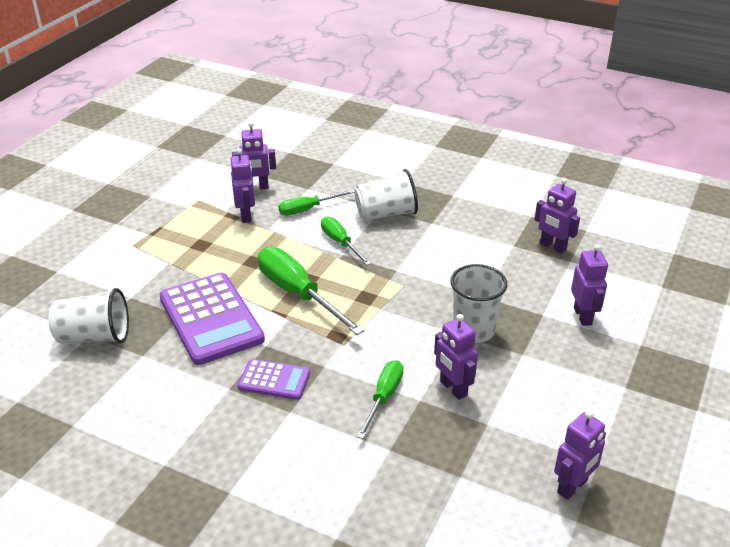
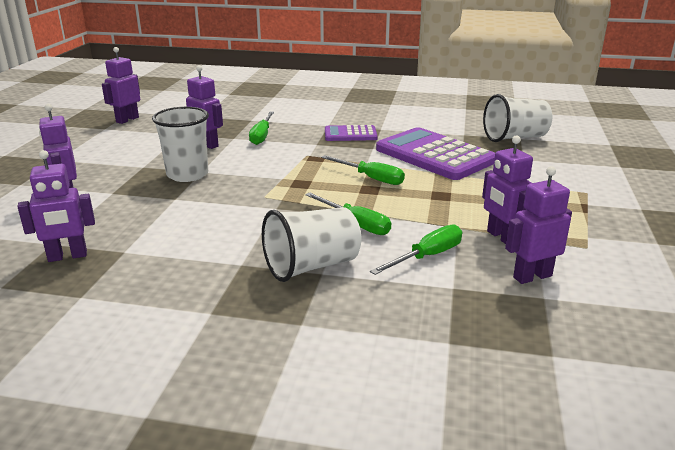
camera: 165 degrees right, 10 degrees down
green screwdriver [258,247,365,335] -> green screwdriver [321,155,405,185], size x0.59
purple robot [534,178,580,254] -> purple robot turned 135 degrees clockwise [17,150,95,262]

